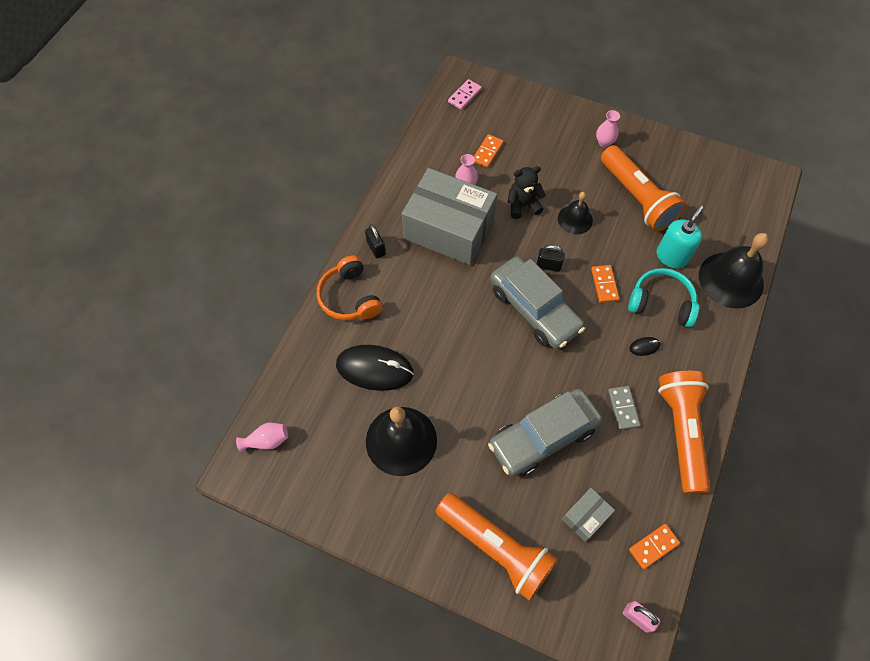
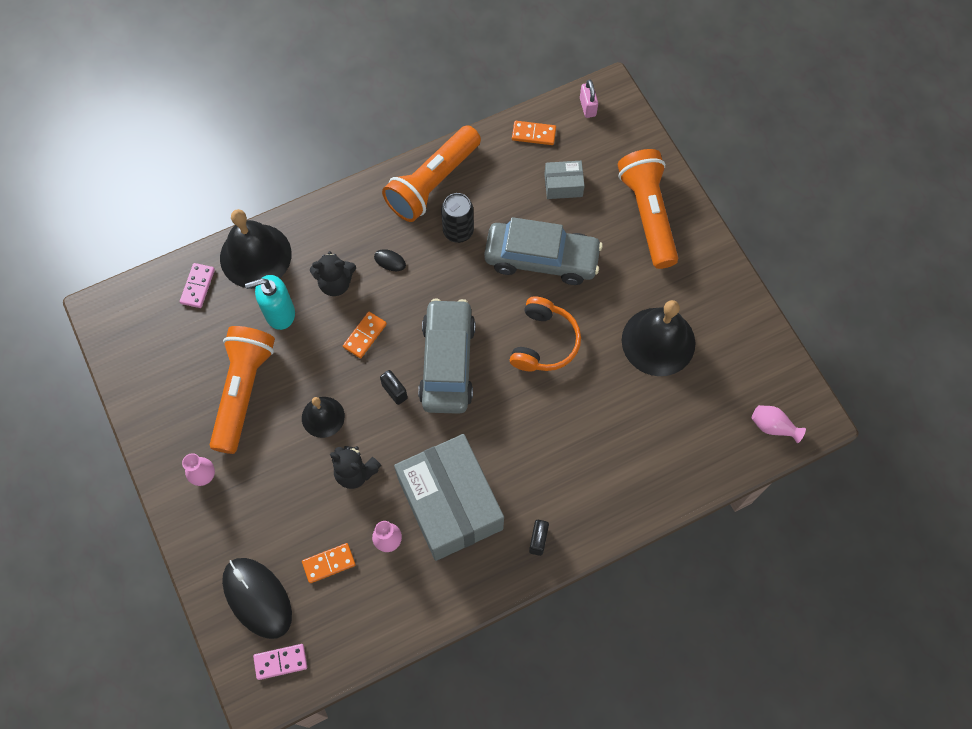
camera: 140 degrees left, 5 degrees up
orange headphones [317,255,382,320] -> orange headphones moved to [510,296,581,371]
black mouse [336,345,414,391] -> black mouse moved to [222,558,292,639]
grey domino [608,386,640,430] -> black can [441,193,474,243]
turquoise headphones [628,268,699,327] -> black teddy bear [310,251,356,296]
none -> pink domino [180,263,215,308]

